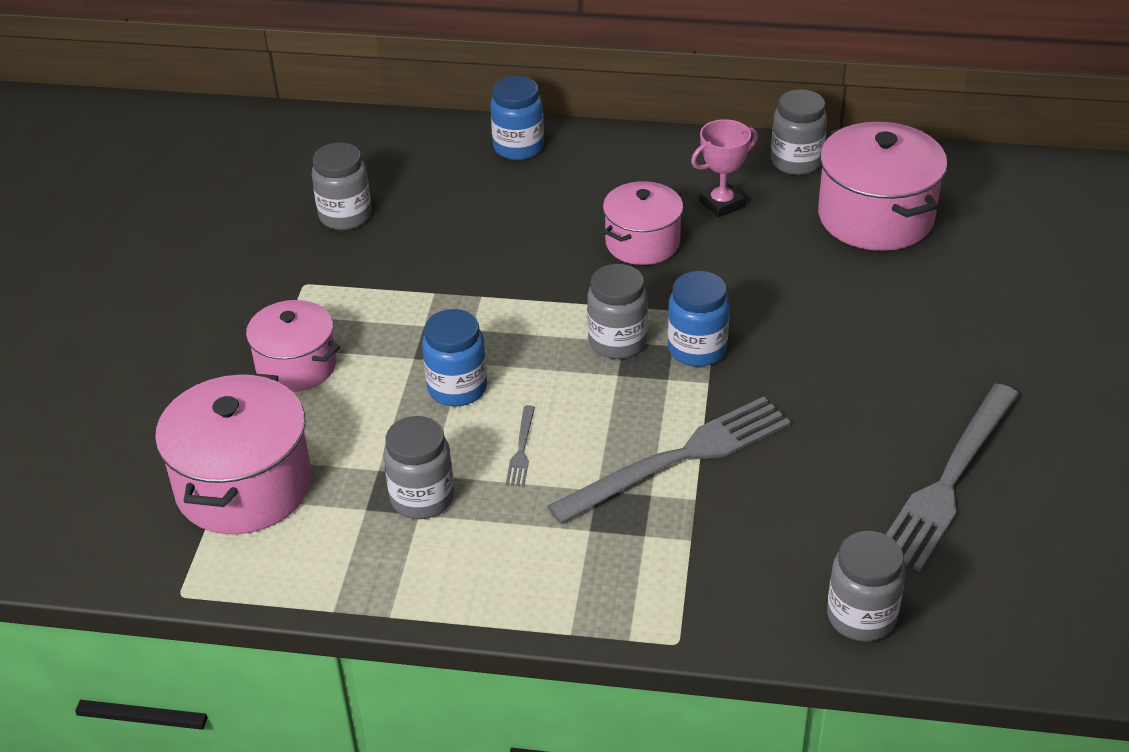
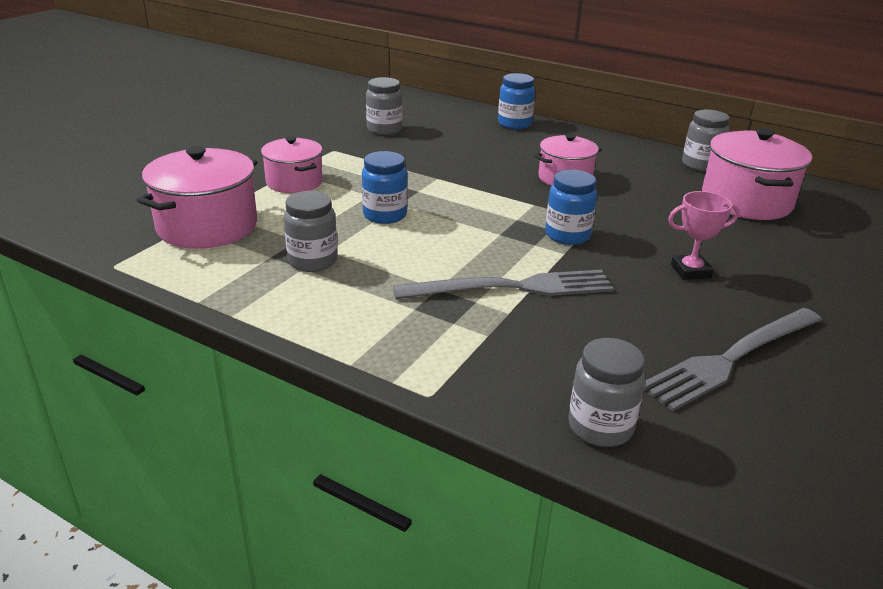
camera: 20 degrees right, 10 degrees down
grey fork [506,405,535,487] -> none
grey jar [587,264,648,359] -> none
pink trophy [691,119,758,217] -> pink trophy moved to [668,191,739,280]

